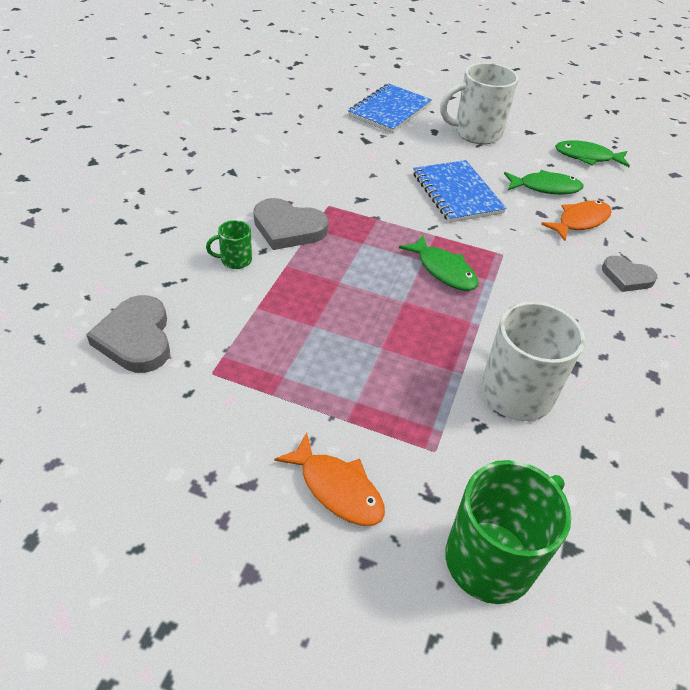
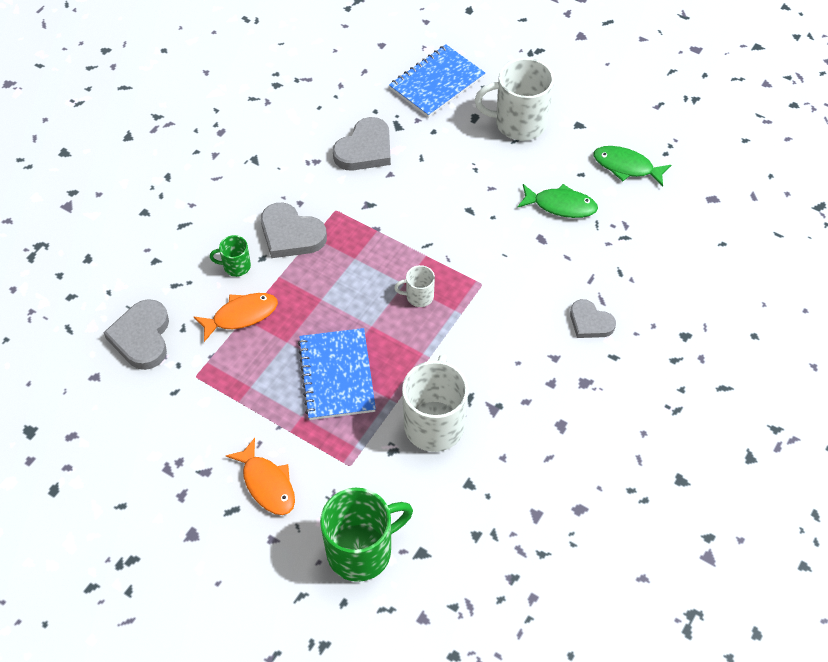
camera: 15 degrees right, 10 degrees up
green fish [399,235,478,291] -> white mug [394,265,435,307]
blue notebook [413,160,507,223] -> blue notebook moved to [298,328,376,420]
orange fish [541,201,612,241] -> orange fish moved to [193,293,278,342]
none -> grey heart [333,117,391,171]

